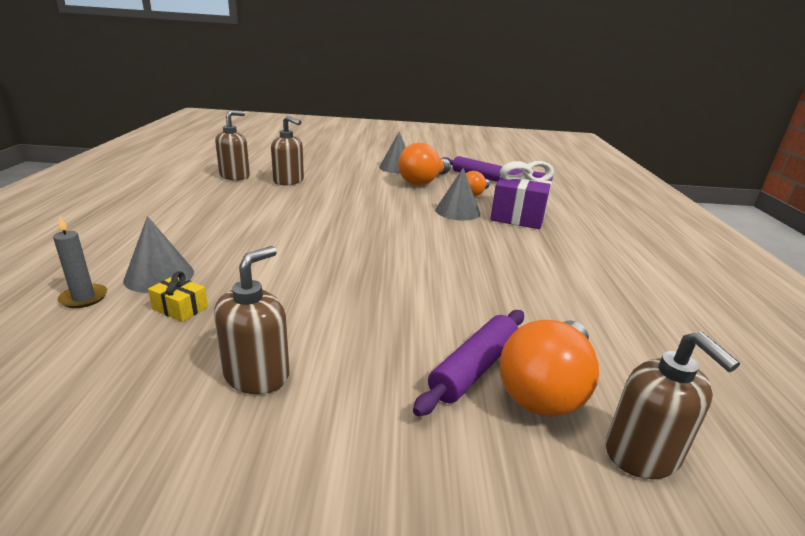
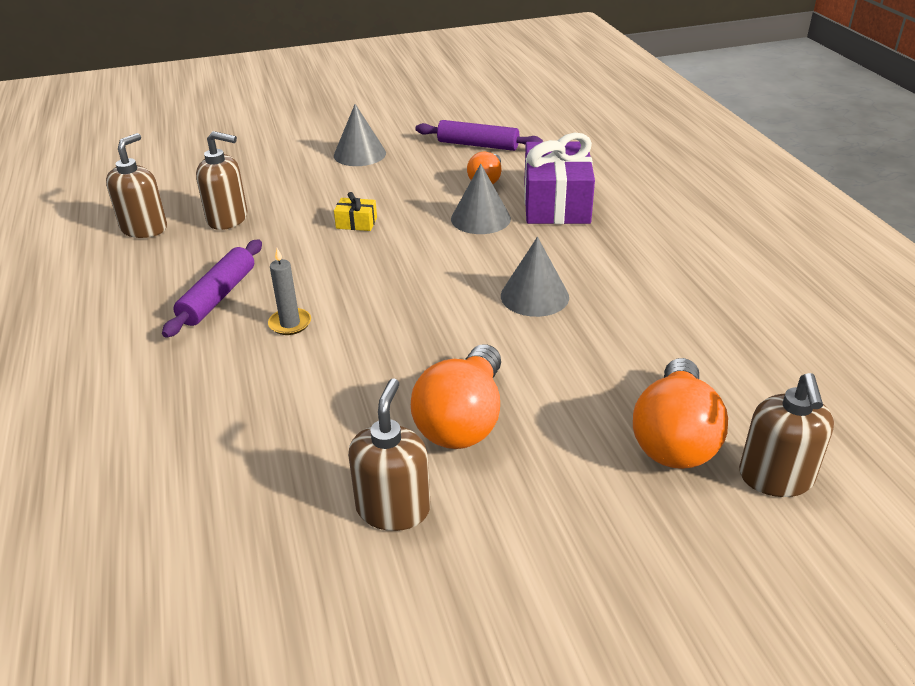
camera: 15 degrees left, 10 degrees up
grey candle [53,217,107,308] -> grey candle moved to [268,248,311,335]
grey cone [123,216,194,293] -> grey cone moved to [501,237,569,317]
yellow gift [148,271,208,322] -> yellow gift moved to [334,192,377,231]
orange light bulb [398,143,451,186] -> orange light bulb moved to [411,345,501,449]
purple rolling pin [413,310,524,416] -> purple rolling pin moved to [162,239,262,338]
brown soap dispenser [605,331,740,479] -> brown soap dispenser turned 45 degrees clockwise [739,373,834,497]

